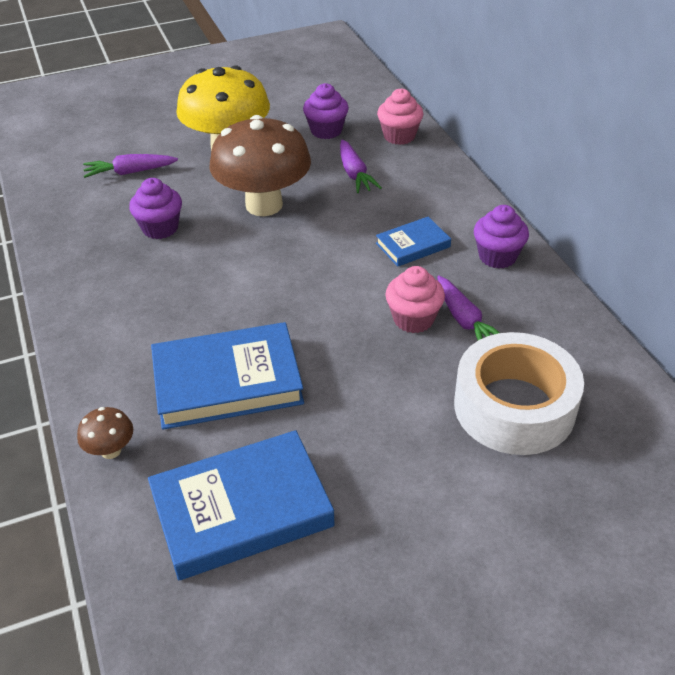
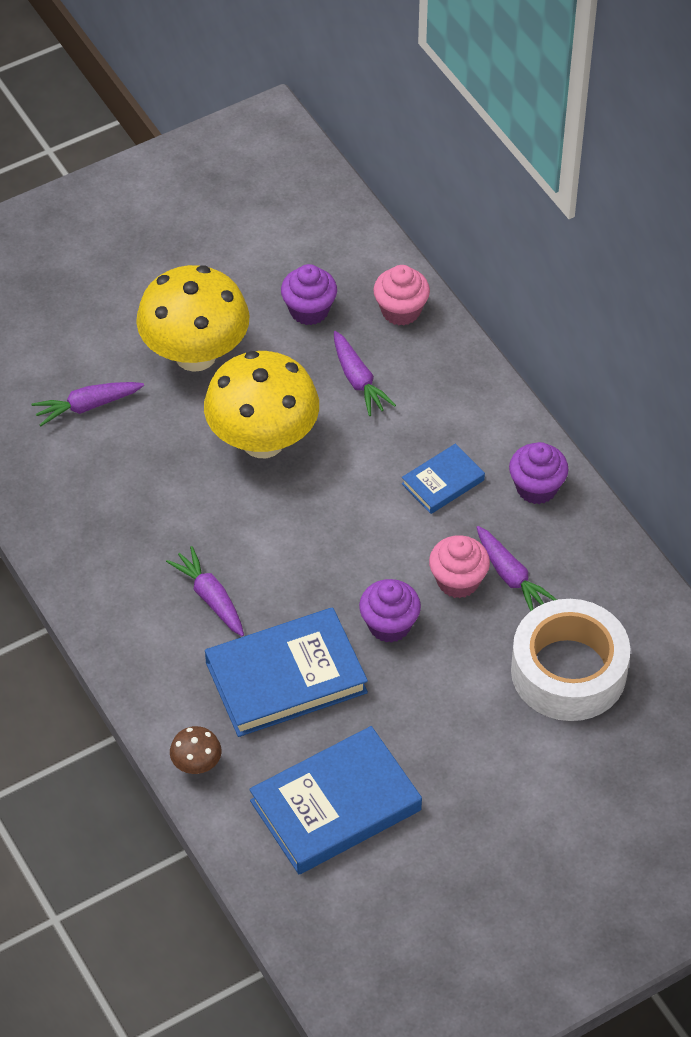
camera: 10 degrees left, 10 degrees up
purple cupcake [129,178,182,239] -> purple cupcake moved to [359,579,421,643]
brown mushroom [209,115,311,216] -> yellow mushroom [204,351,319,458]
none -> purple carrot [166,546,244,636]

